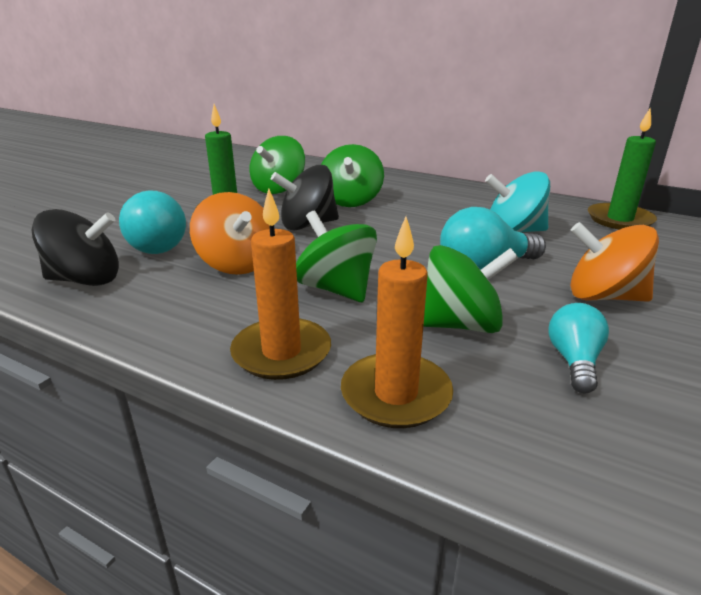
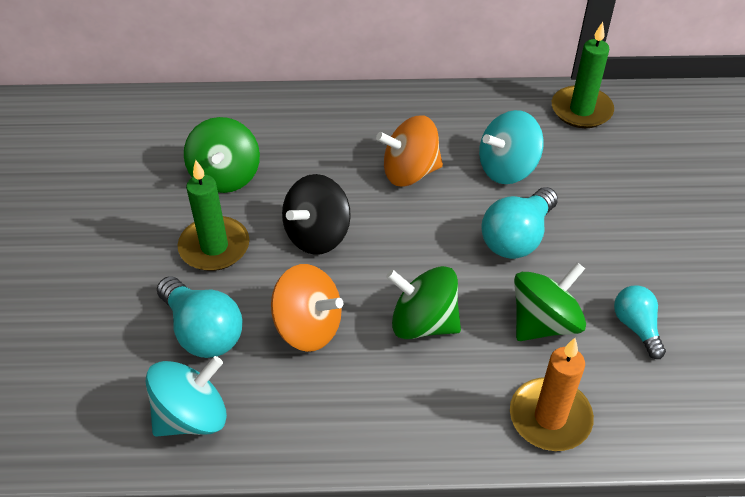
camera: 30 degrees left, 20 degrees up
black spinning top [32,209,119,286] -> turquoise spinning top [146,356,227,437]
orange candle [230,189,331,380] -> none
green spinning top [321,144,384,207] -> none
orange spinning top [570,222,659,302] -> orange spinning top moved to [376,115,443,187]

